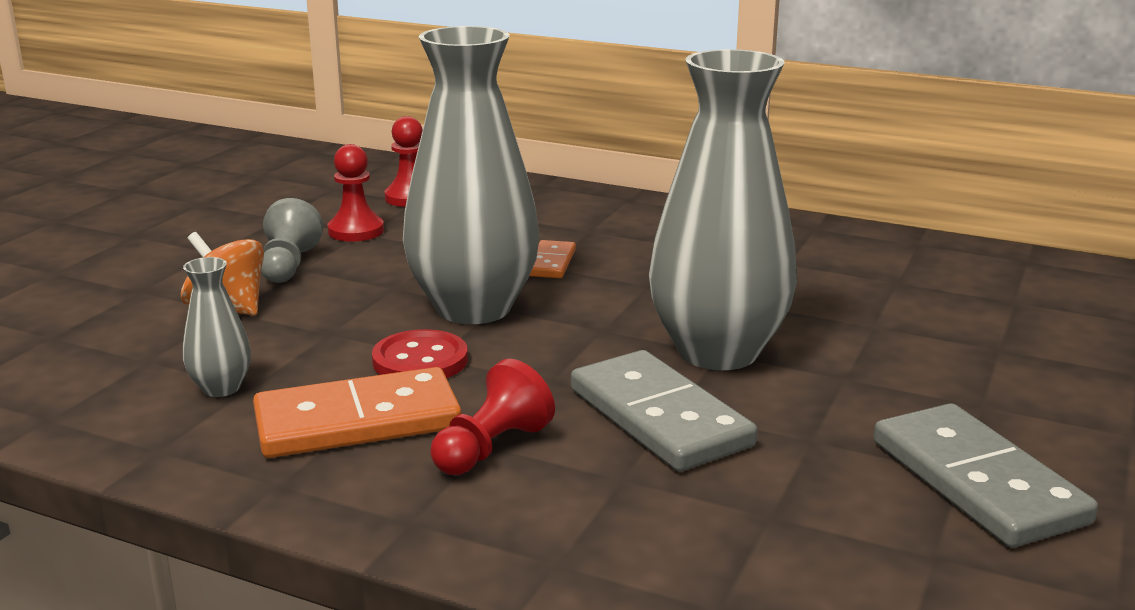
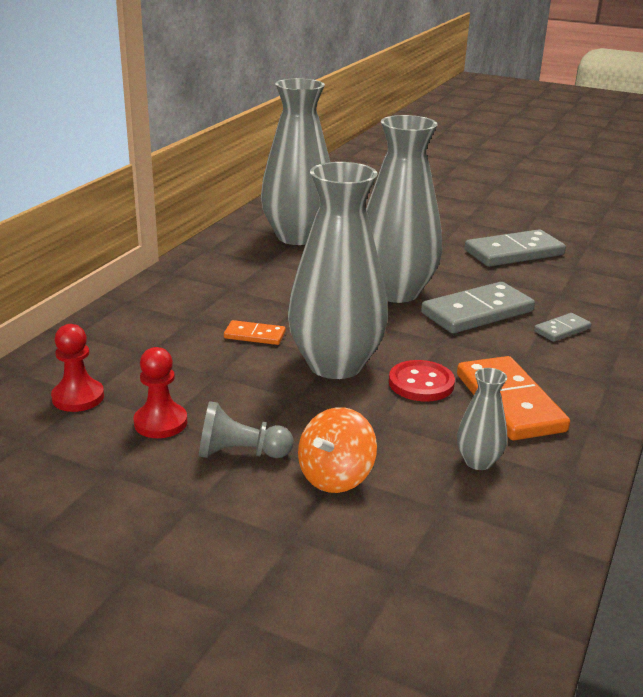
camera: 90 degrees left, 5 degrees up
red pawn [430,359,555,475] -> none
none -> grey vase [261,78,330,245]
none -> grey domino [534,313,591,342]

